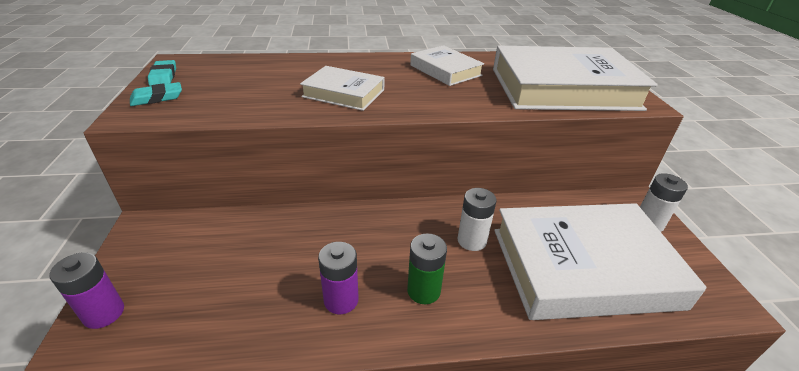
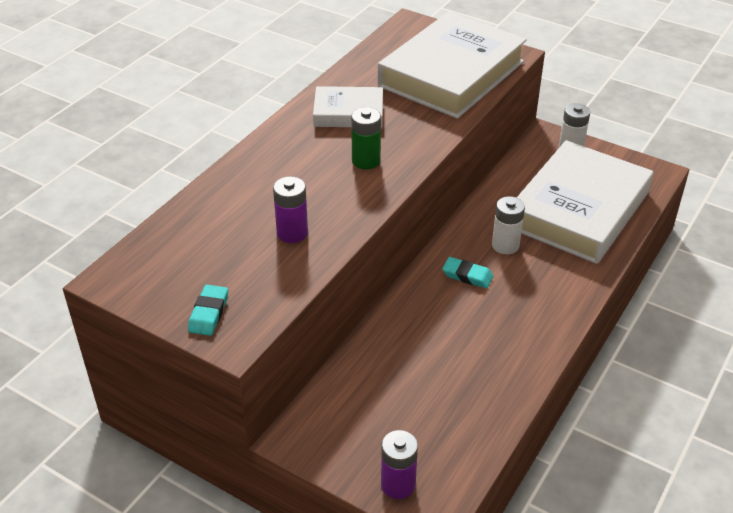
camera: 50 degrees left, 5 degrees up
turquoise eraser [148,60,176,86] -> turquoise eraser moved to [442,257,493,288]
white book [300,66,385,111] -> none
purple battery [318,242,359,314] -> purple battery moved to [273,177,308,243]
green battery [407,233,447,304] -> green battery moved to [351,107,381,169]

